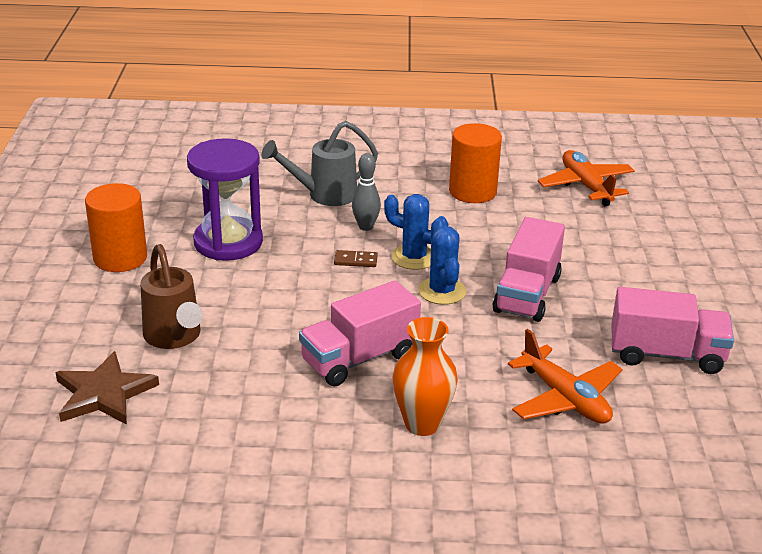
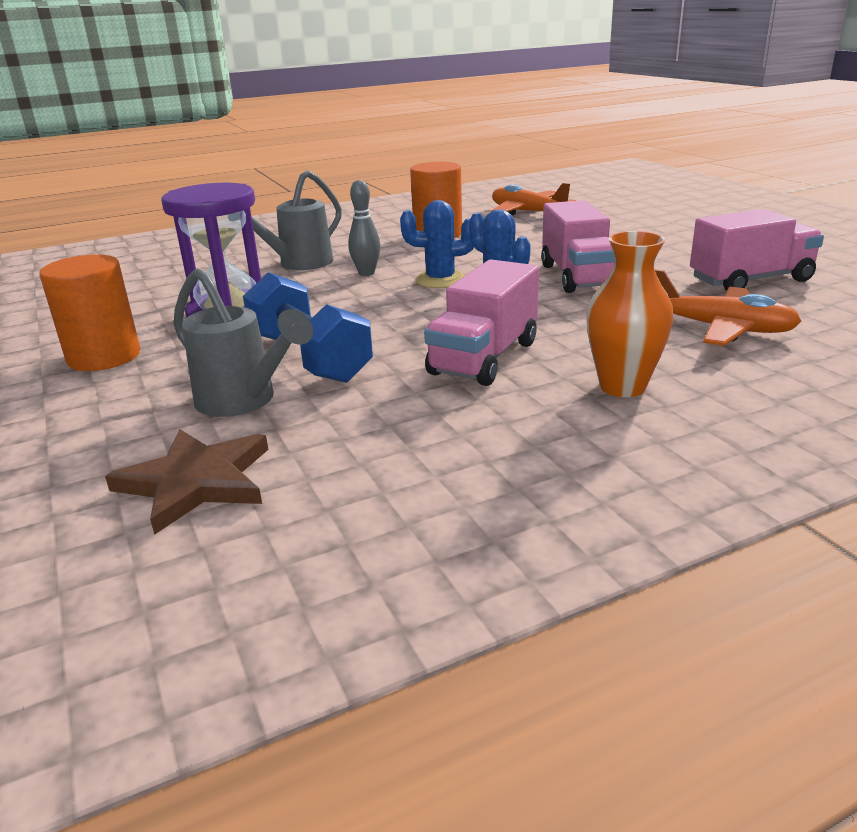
camera: 25 degrees left, 5 degrees down
brown watering can [140,244,203,349] -> grey watering can [174,268,313,417]
brown domino [334,250,378,267] -> none
none -> blue dumbbell [243,272,373,383]

